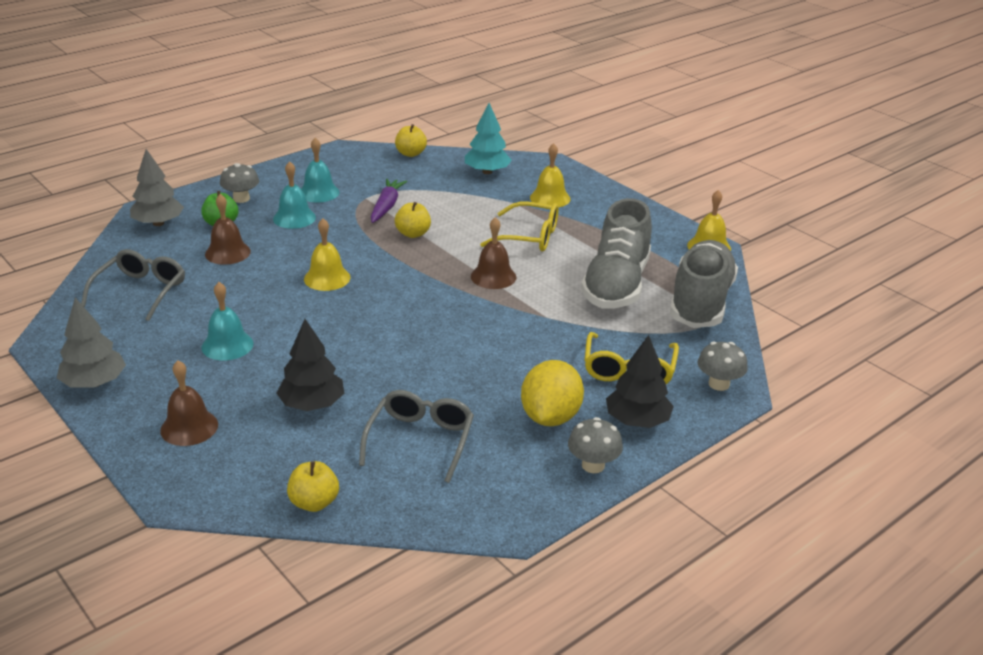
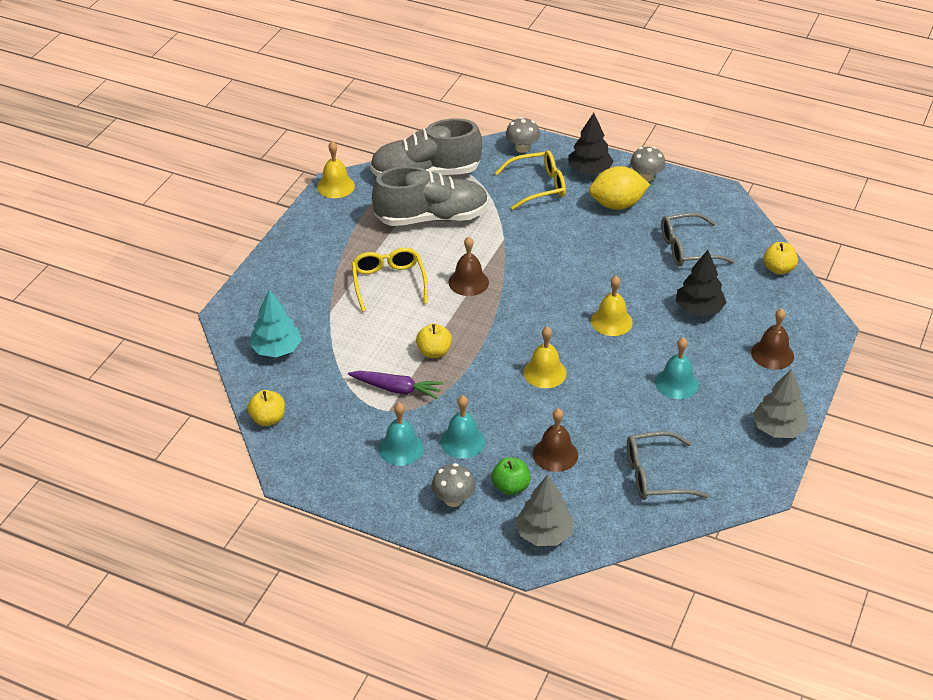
camera: 115 degrees left, 10 degrees up
purple carrot [371,179,407,223] -> purple carrot turned 150 degrees counterclockwise [348,371,443,399]
yellow bell [530,143,570,207] -> yellow bell moved to [591,276,633,336]

